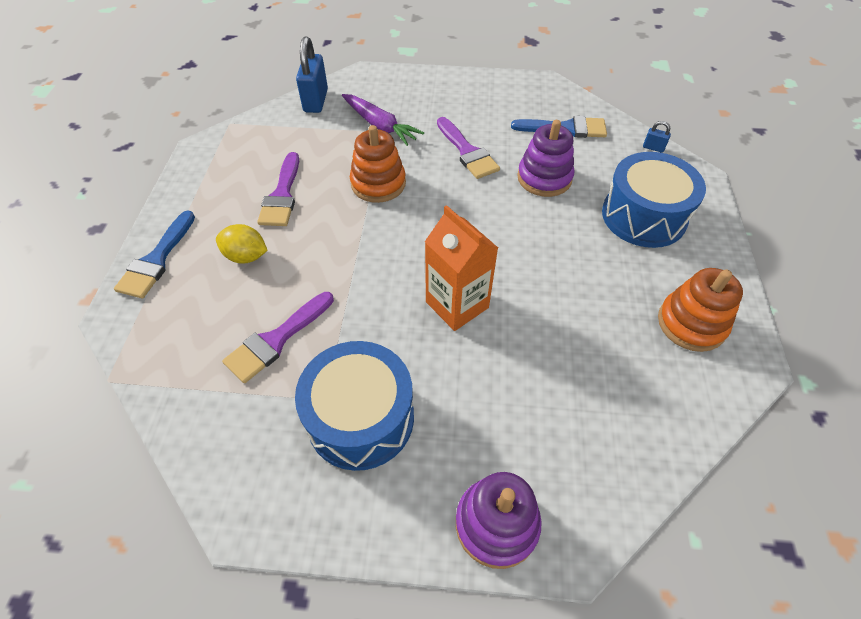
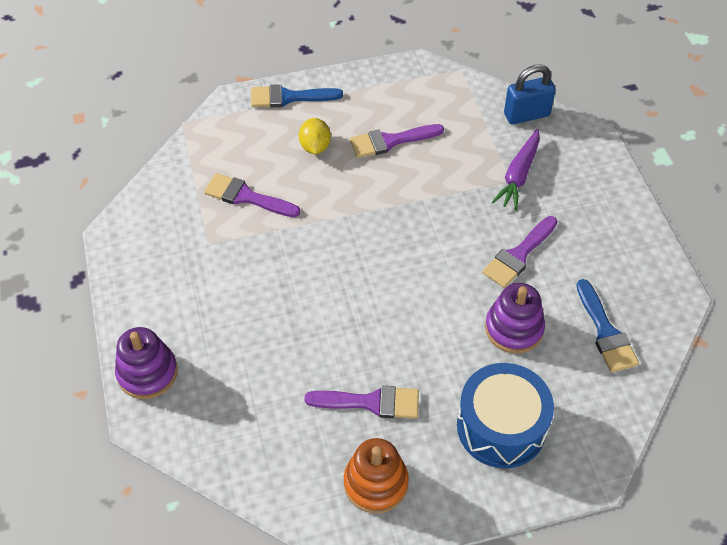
camera: 70 degrees right, 0 degrees up
blue drum [295,341,414,471] -> none
orange stacking toy [350,125,406,203] -> none
orange carton [425,205,498,331] -> none
blue padlock [643,121,671,153] -> none
none -> purple brush [304,386,419,418]

